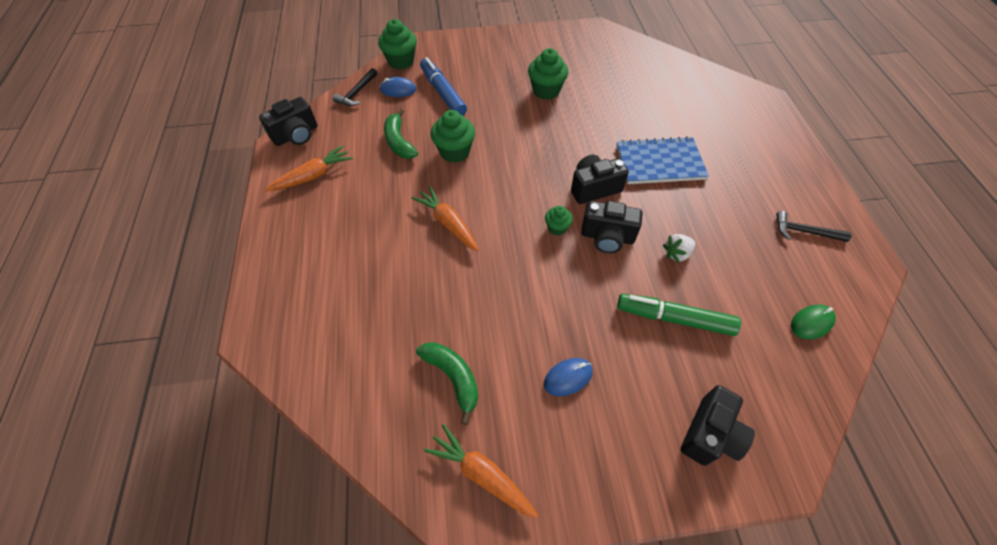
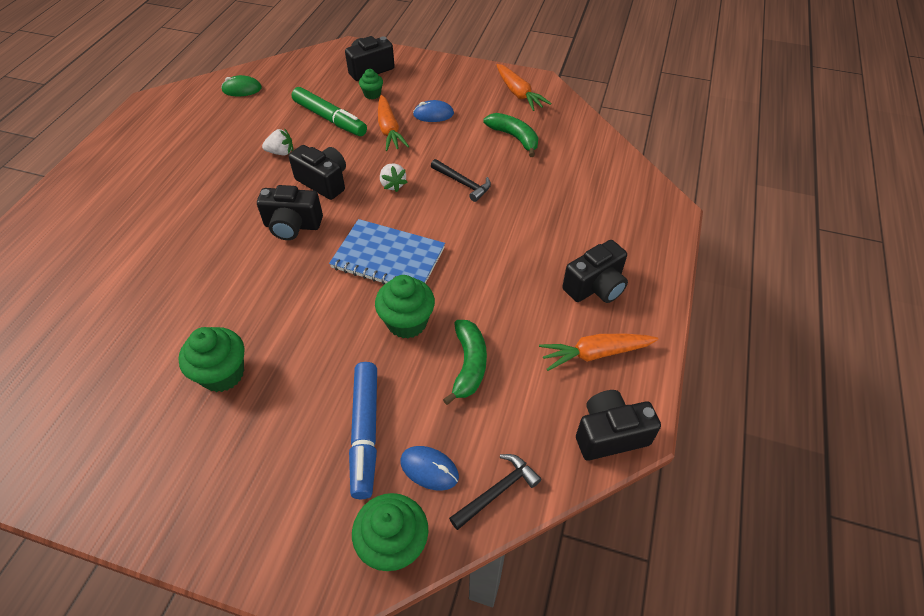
camera: 155 degrees left, 5 degrees down
orange carrot [411,186,479,251] -> orange carrot moved to [378,95,409,151]
green banana [416,342,478,425] -> green banana turned 150 degrees clockwise [483,113,538,157]
green cupcake [545,206,573,236] -> green cupcake moved to [359,69,383,99]
blue notebook [616,136,709,184] -> blue notebook moved to [329,219,445,284]
black hammer [776,211,852,242] -> black hammer moved to [431,159,491,202]
none -> white strawberry [380,163,408,192]
none -> black camera [562,240,628,303]

